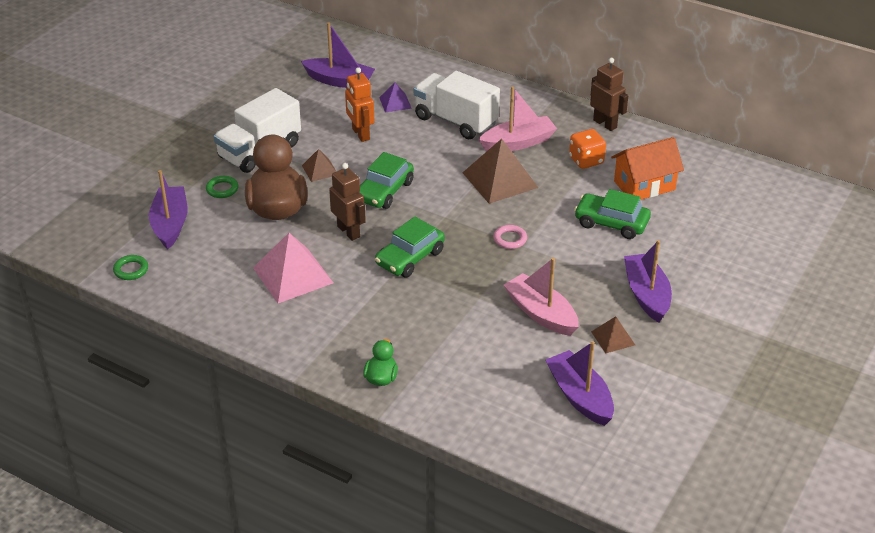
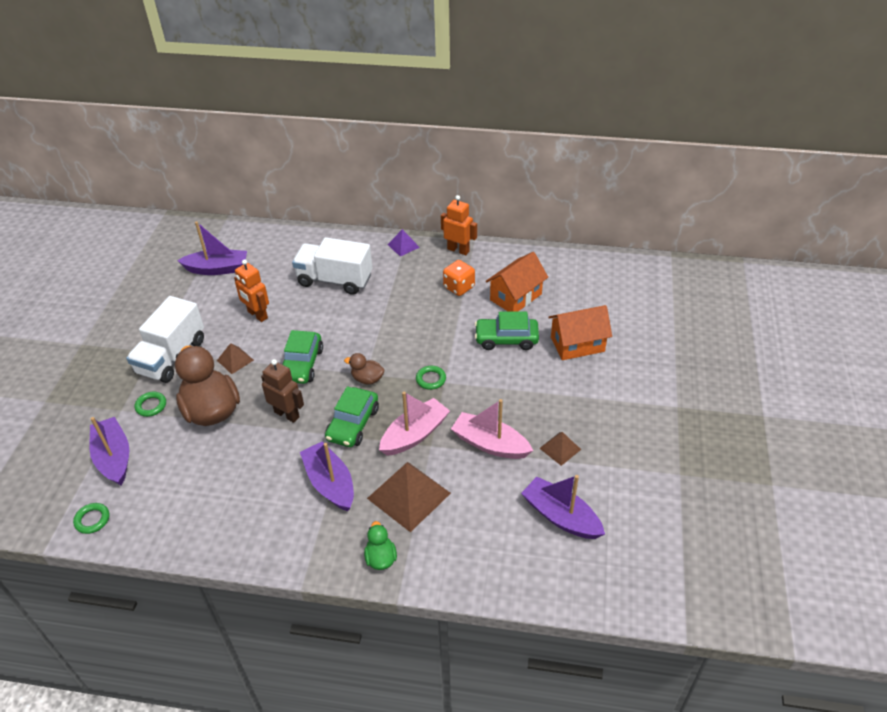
camera: 20 degrees left, 5 degrees up
pink pyramid [253,233,334,303] -> none
purple pyramid [379,83,412,112] -> purple pyramid moved to [388,229,420,257]
brown pyramid [462,139,538,204] -> brown pyramid moved to [367,462,451,532]
pink boat [479,86,557,151] -> pink boat moved to [379,392,450,456]
pink ring [493,225,527,249] -> green ring [416,366,446,390]
brown robot [590,58,628,131] -> orange robot [441,195,477,255]
purple boat [624,240,672,323] -> purple boat moved to [300,441,354,511]
none -> brown duck [344,353,385,385]
none -> orange house [548,305,612,360]

